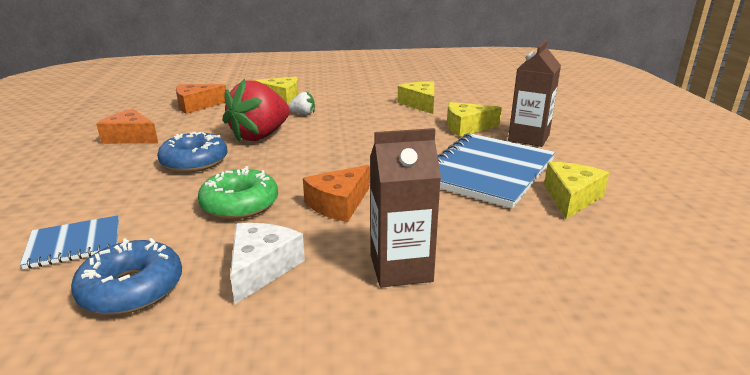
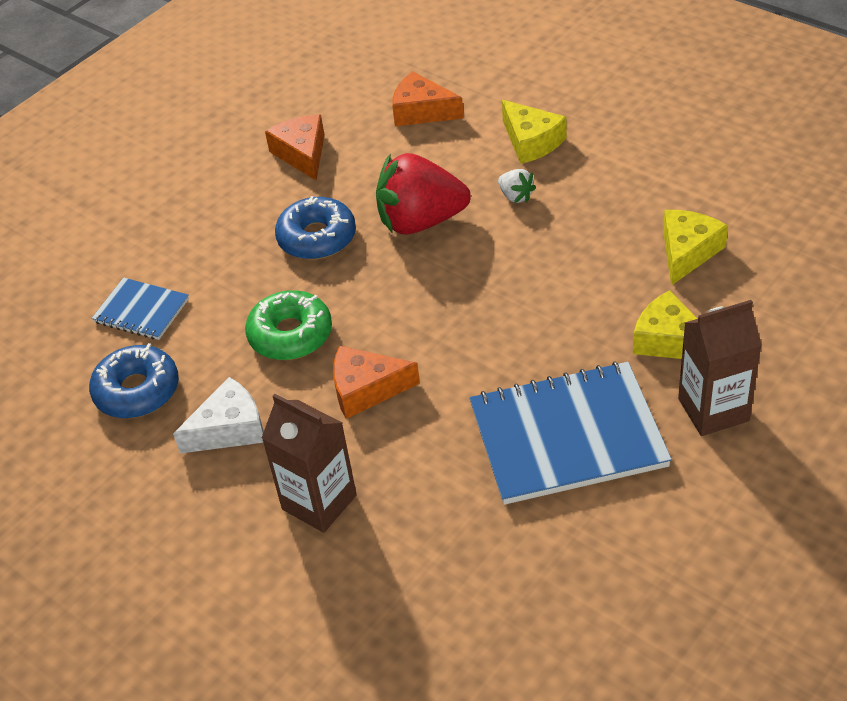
camera: 50 degrees right, 20 degrees up
yellow cheese [544,162,609,219] -> none

